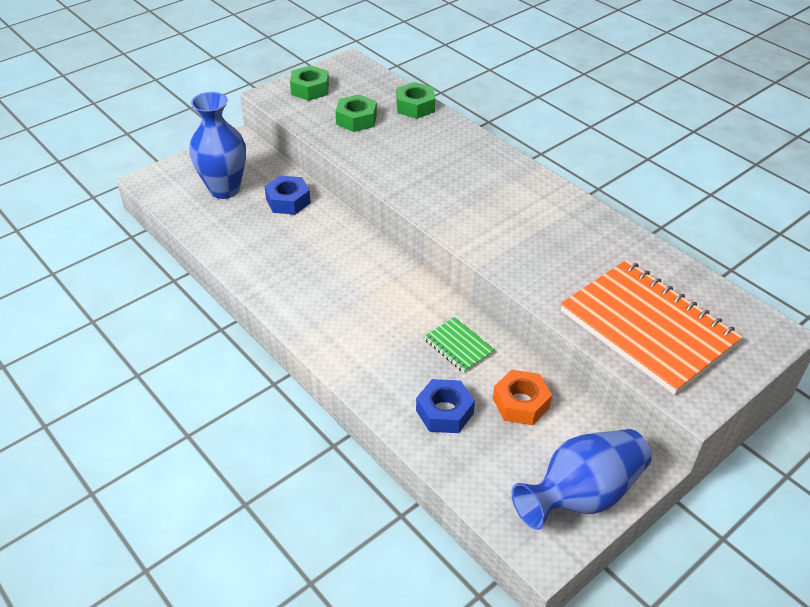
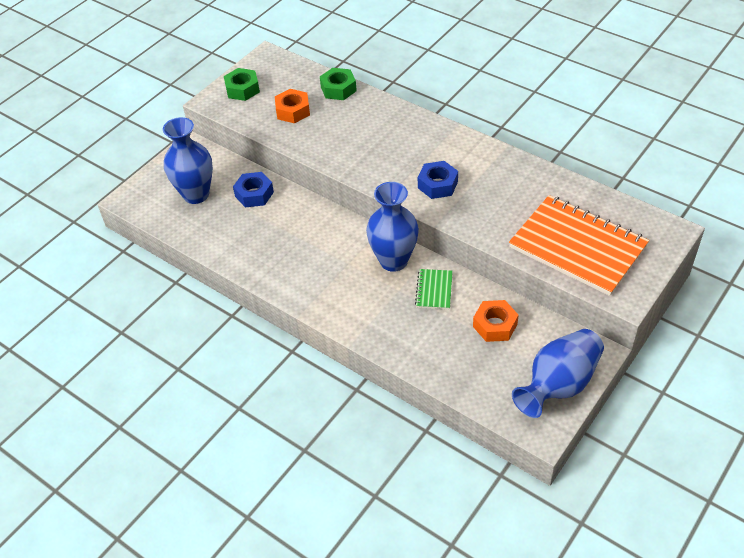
camera: 10 degrees left, 5 degrees up
green nut [335,94,377,132] -> orange nut [275,89,310,124]
blue nut [416,379,475,433] -> blue nut moved to [418,161,458,199]
green notebook [424,317,495,373] -> green notebook turned 60 degrees clockwise [415,269,453,309]
none -> blue vase [366,182,419,272]

